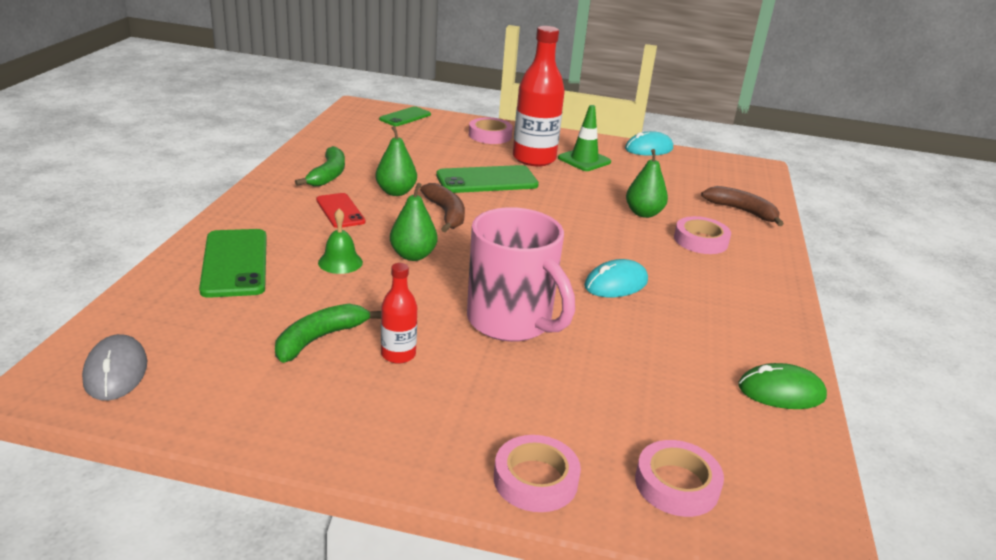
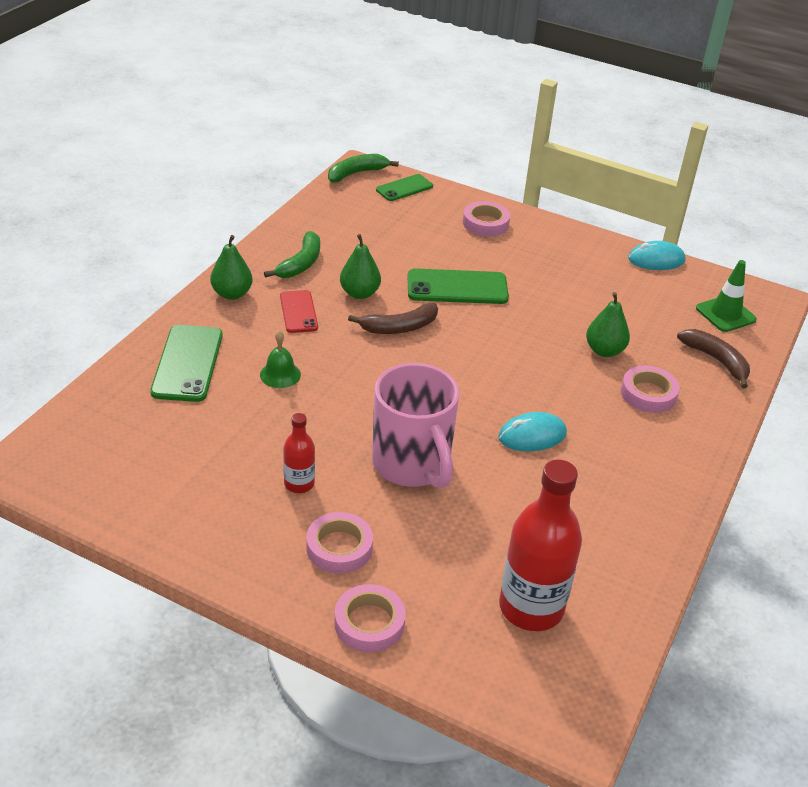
camera: 15 degrees right, 10 degrees up
grey mouse [82,334,147,401] -> none
green banana [275,304,381,363] -> green banana moved to [328,154,399,182]
green pear [390,183,438,261] -> green pear moved to [210,235,253,300]
brown banana [420,183,465,232] -> brown banana turned 75 degrees clockwise [348,303,438,334]
red bottle [513,26,565,167] -> red bottle moved to [499,460,582,631]
green traffic cone [558,105,611,171] -> green traffic cone moved to [696,260,757,332]
pink tape [635,440,724,517] -> pink tape moved to [306,512,373,574]
green mouse [739,363,827,409] -> none

